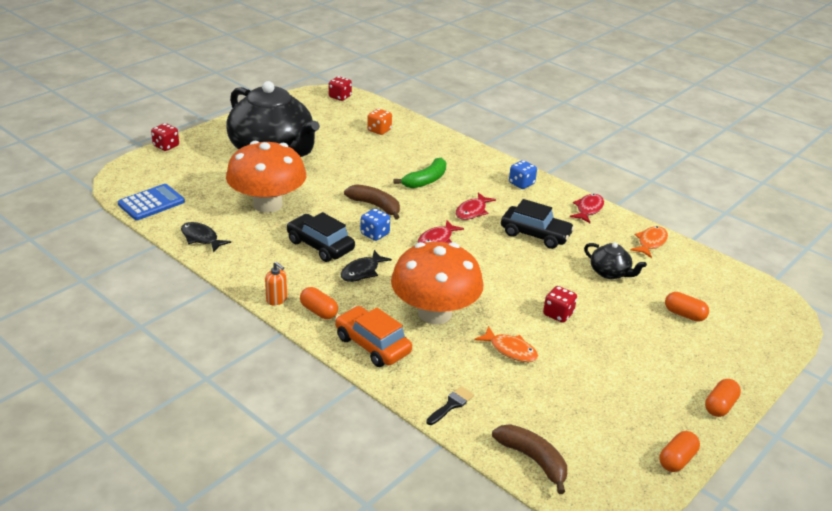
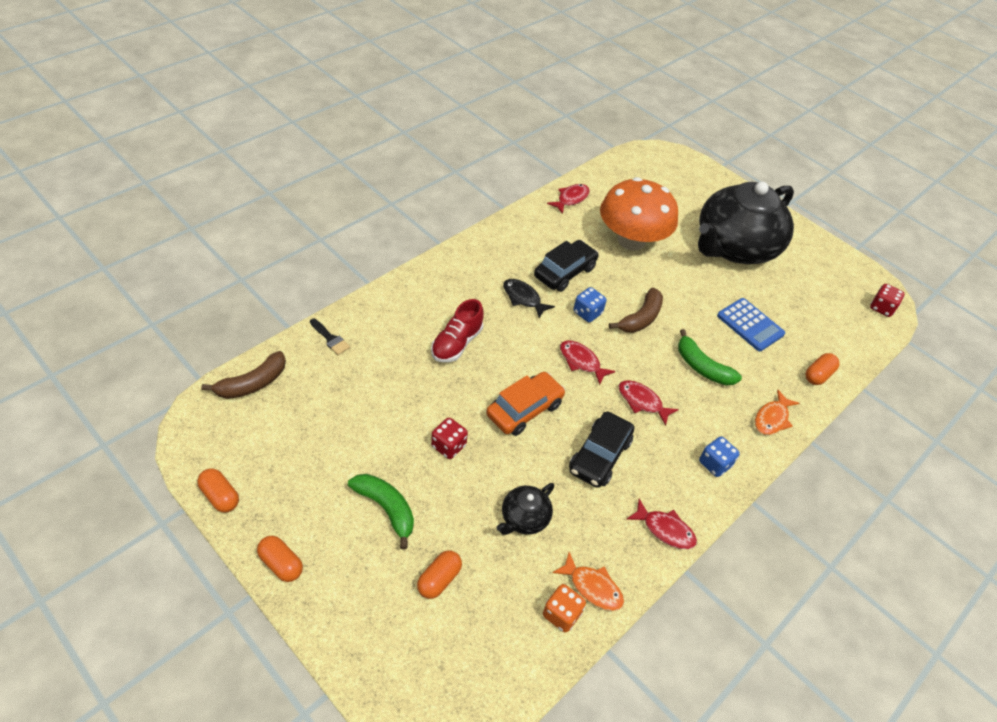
camera: 90 degrees right, 15 degrees up
blue calculator [118,184,185,220] -> blue calculator moved to [717,298,785,351]
red dice [151,123,179,151] -> none
black fish [181,222,231,253] -> red fish [547,184,590,214]
orange soap dispenser [265,262,287,305] -> none
orange capsule [300,287,338,319] -> orange capsule moved to [806,353,839,385]
orange car [335,306,412,367] -> orange car moved to [486,372,566,436]
orange dice [367,109,392,135] -> orange dice moved to [543,584,586,633]
orange mushroom [391,242,483,325] -> red shoe [431,299,484,362]
orange fish [474,326,538,362] -> orange fish moved to [755,390,799,435]
none -> green banana [348,474,414,549]

